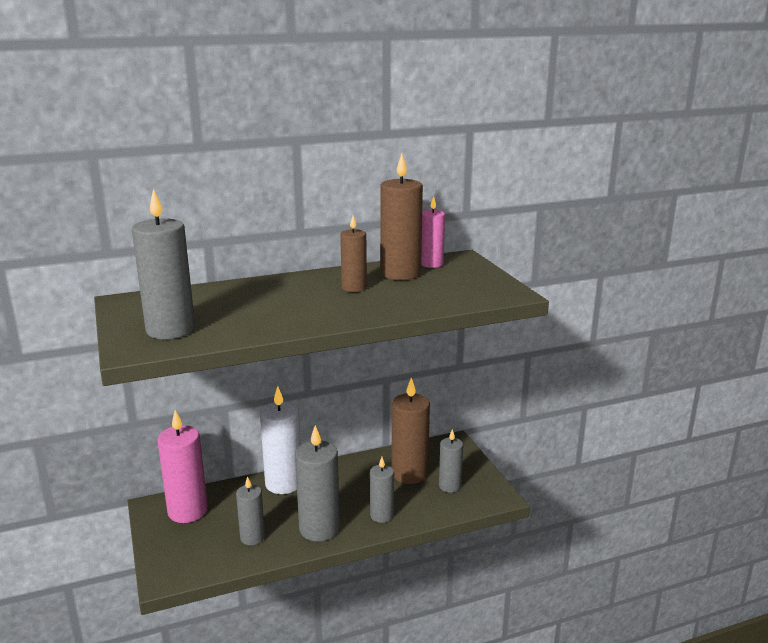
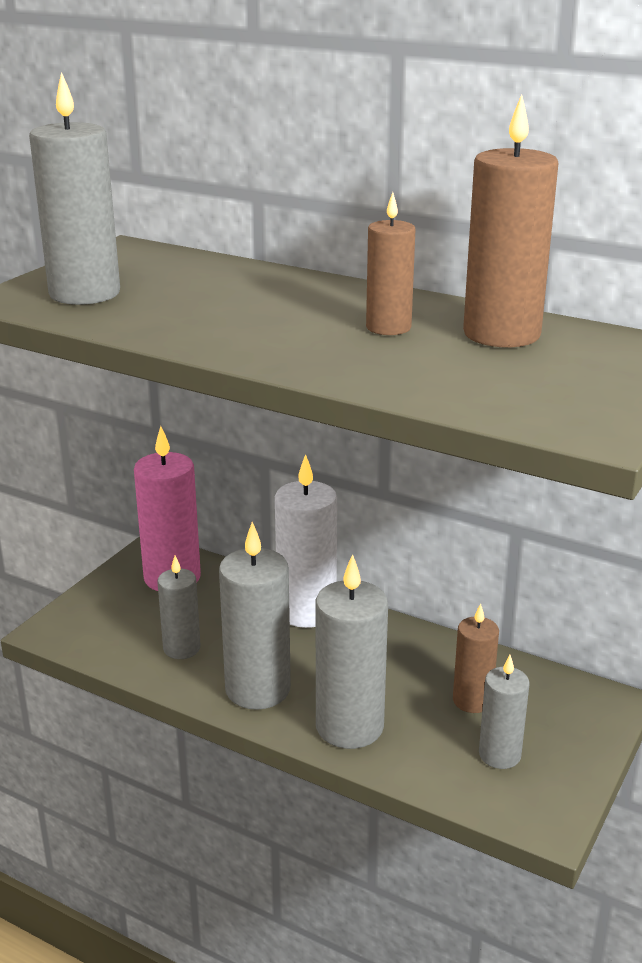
camera: 50 degrees right, 5 degrees up
grey candle [370,457,394,523] -> grey candle [315,554,388,749], size x1.67
brown candle [392,378,430,484] -> brown candle [453,603,499,713], size x0.60
pink candle [421,196,445,268] -> none

